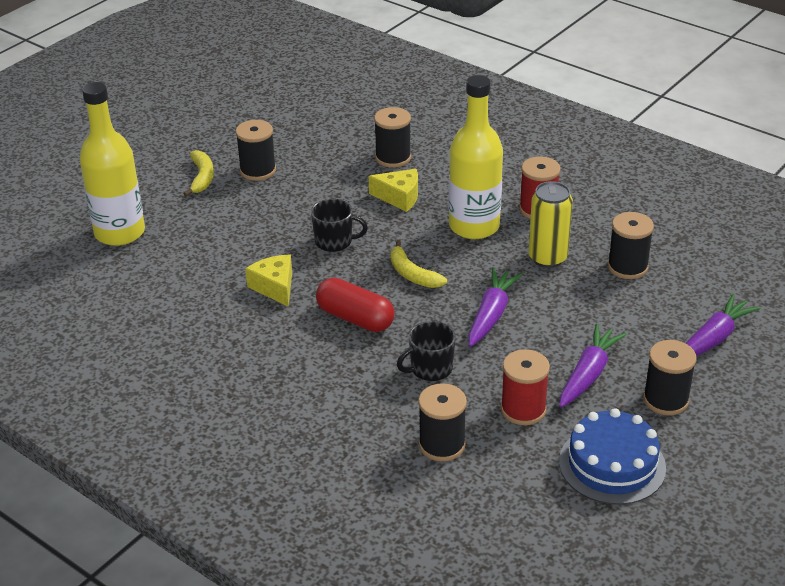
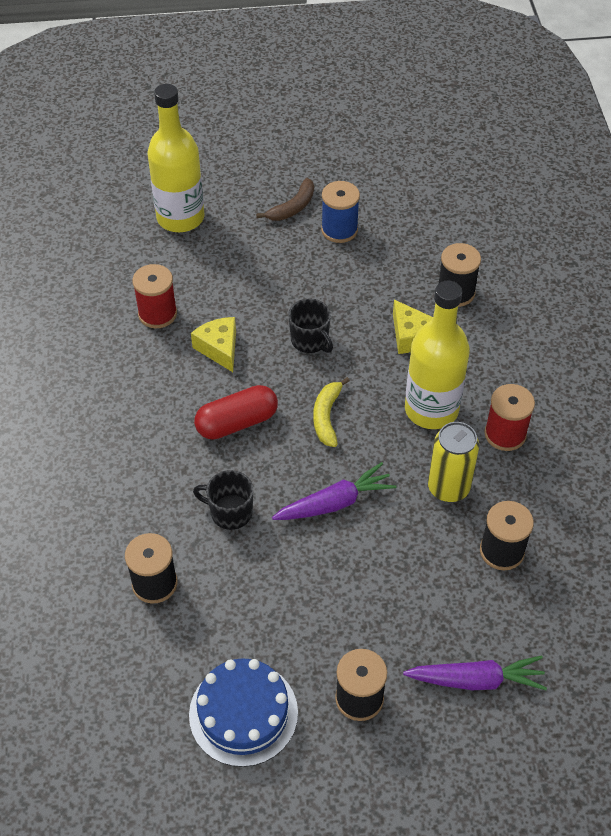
camera: 45 degrees right, 15 degrees up
yellow banana [183,150,214,197] -> brown banana [256,178,314,221]
black spool [236,120,276,181] -> blue spool [321,181,360,243]
yellow cheese [245,255,292,307] -> yellow cheese turned 45 degrees counterclockwise [191,317,236,372]
red capsule [316,278,395,332] -> red capsule turned 75 degrees clockwise [194,385,278,440]
red spool [501,349,550,425] -> red spool moved to [132,264,177,328]
purple carrot [559,324,627,407] -> none

